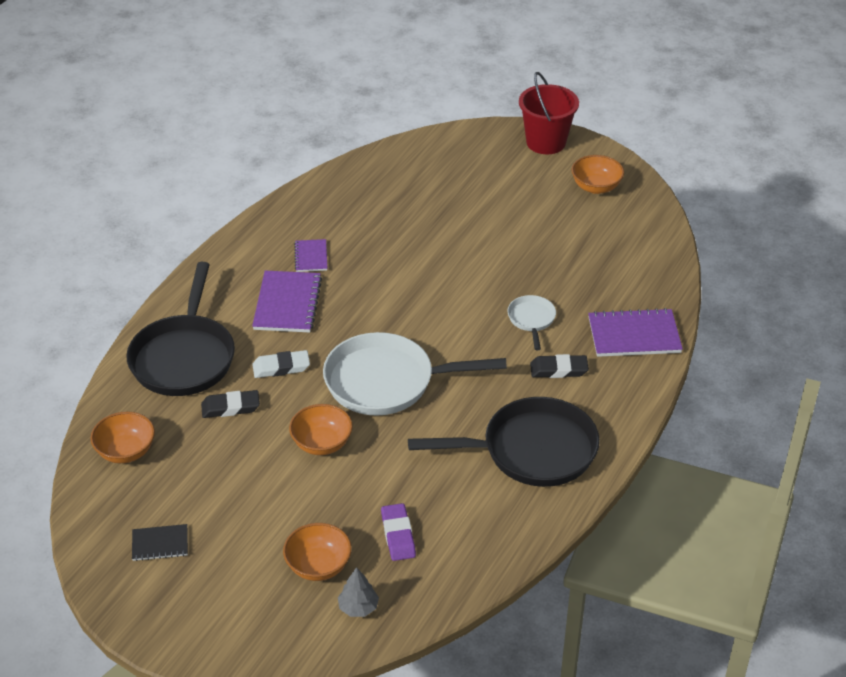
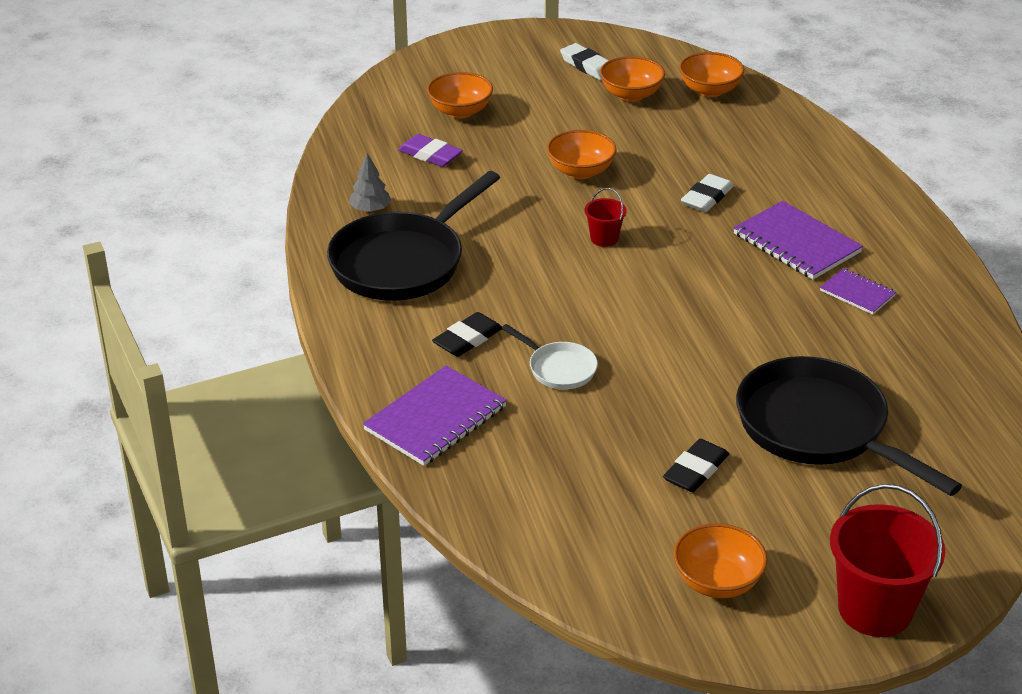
camera: 135 degrees right, 5 degrees down
black pan [126,262,235,396] -> black pan moved to [736,356,962,496]
black notebook [132,524,188,561] -> white eraser [560,43,609,80]
black eraser [201,390,260,418] -> black eraser moved to [663,439,729,492]
white pan [323,332,507,416] -> red bucket [585,188,627,247]
grey tree [338,567,379,617] -> grey tree moved to [349,153,391,212]
none -> orange bowl [600,56,665,102]

